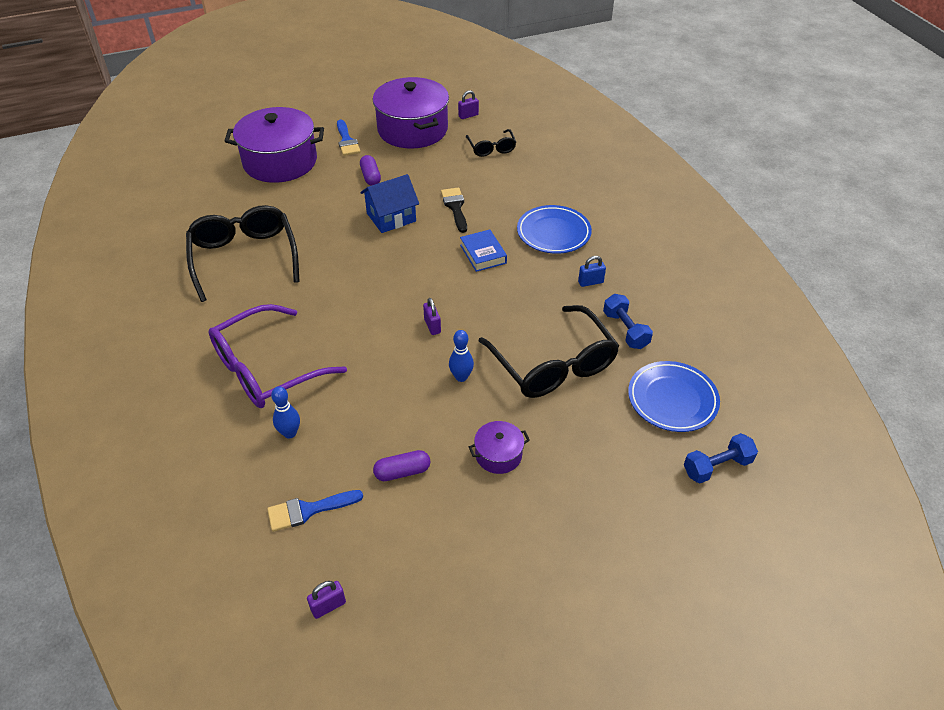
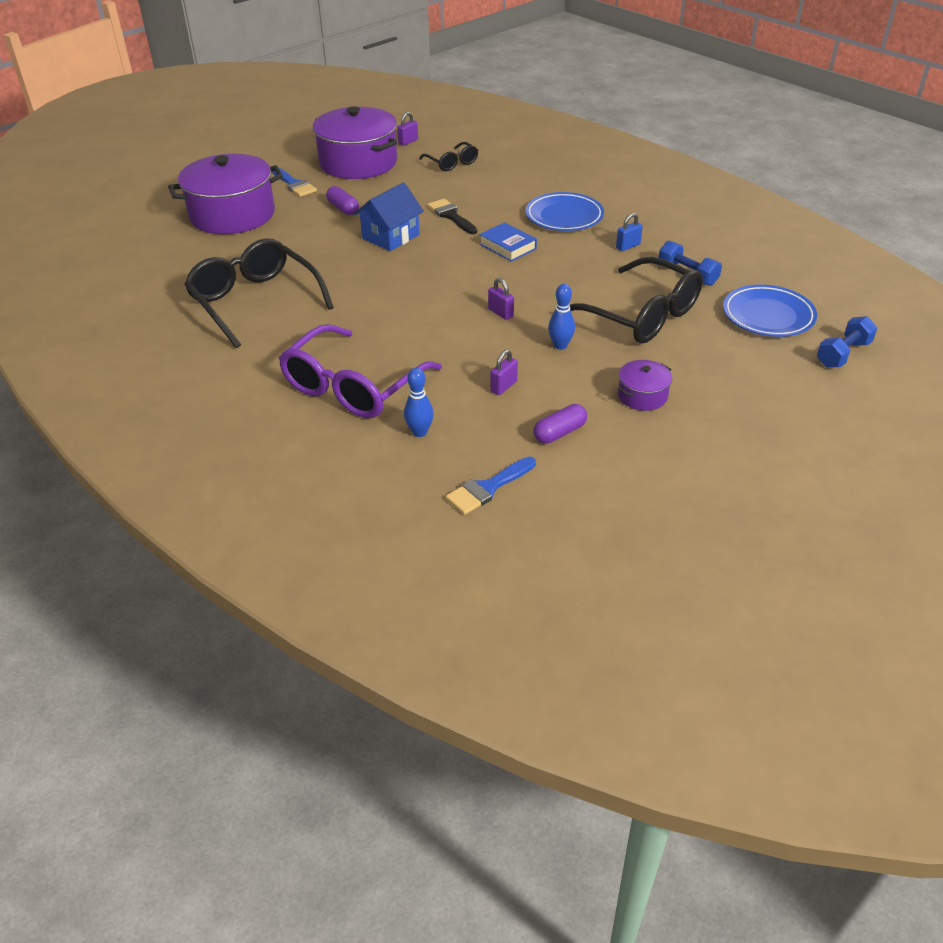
camera: 20 degrees left, 5 degrees down
purple padlock [307,581,346,619] -> purple padlock moved to [490,350,518,395]

